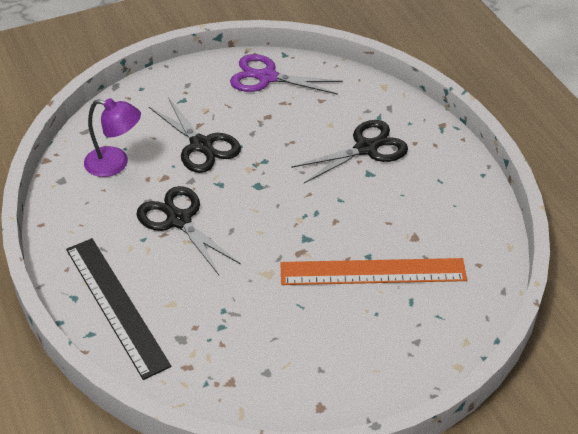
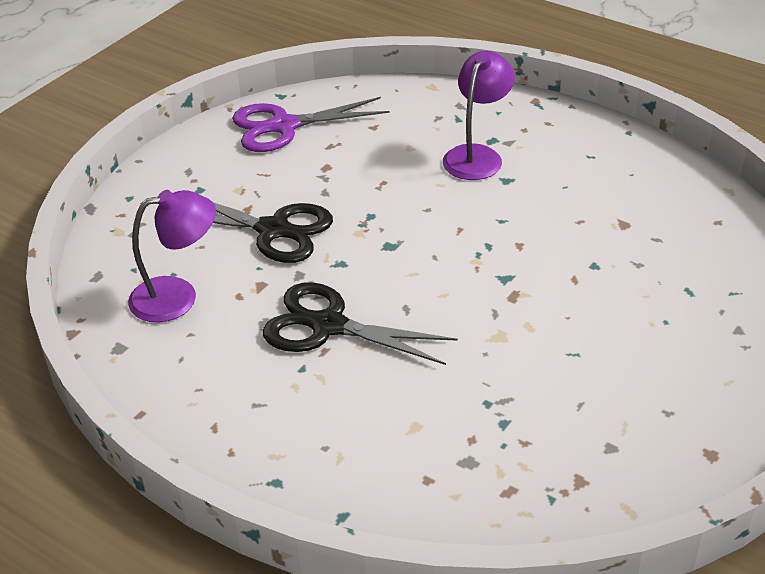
camera: 30 degrees left, 5 degrees down
black ruler [66,238,171,380] -> none
orange ruler [280,258,467,285] -> none
black scissors [291,120,408,183] -> purple lamp [443,51,515,180]

